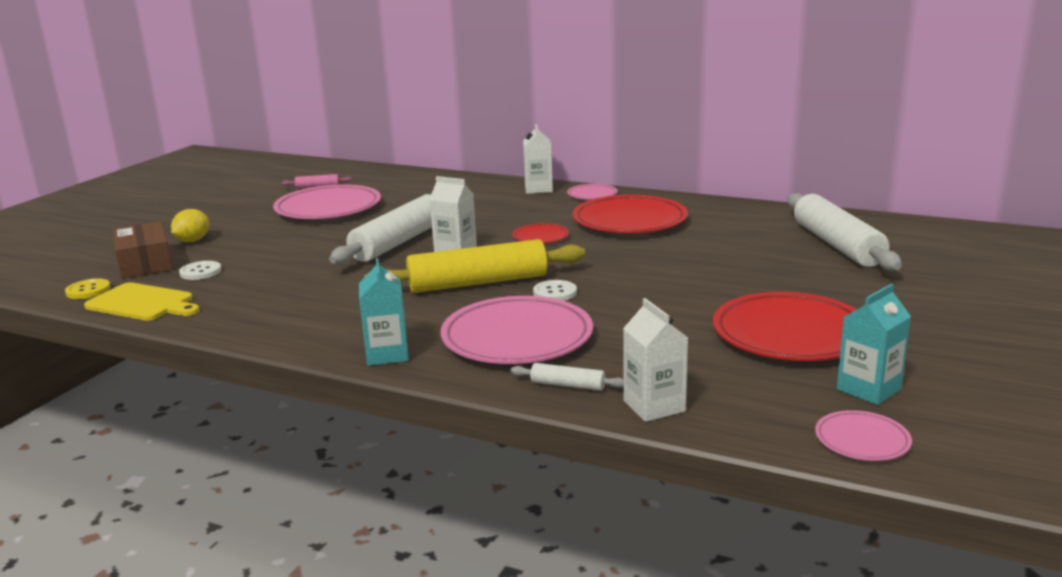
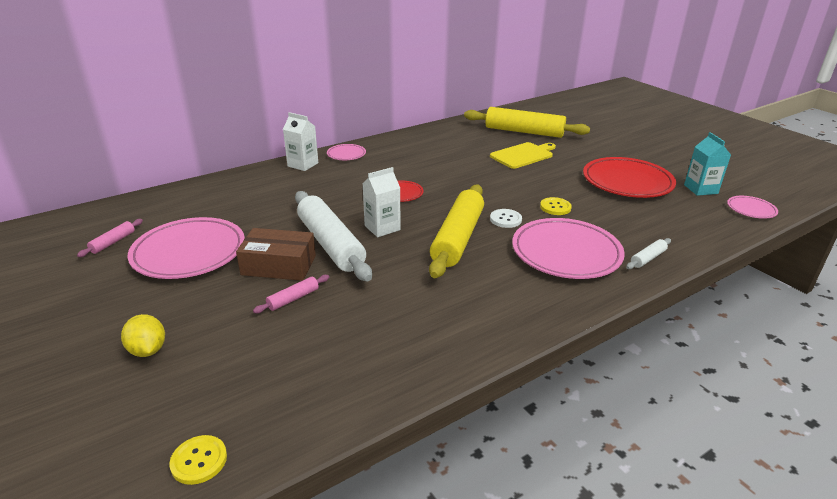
camera: 60 degrees left, 10 degrees up
yellow cutting board [84,282,200,321] -> yellow cutting board moved to [490,142,556,169]
brown box [113,221,173,279] -> brown box moved to [236,228,316,281]
white button [179,261,221,280] -> none
turquoise carton [359,258,409,366] -> none
red plate [573,195,688,233] -> none
white carton [623,298,688,422] -> none
white rolling pin [787,193,902,271] -> yellow rolling pin [464,107,590,138]
none -> pink rolling pin [253,275,329,313]
none -> yellow button [540,197,572,215]

